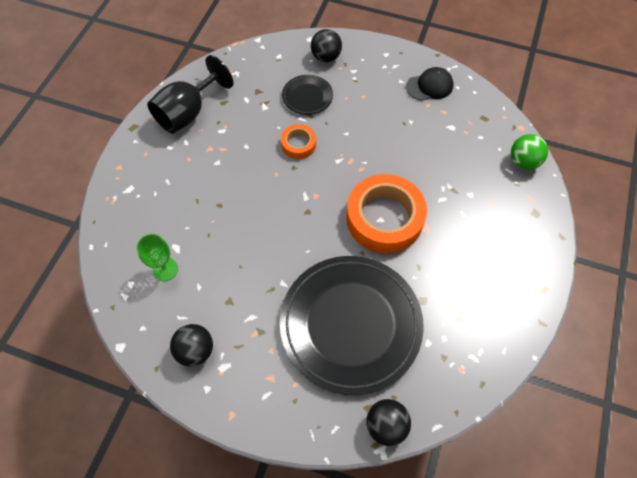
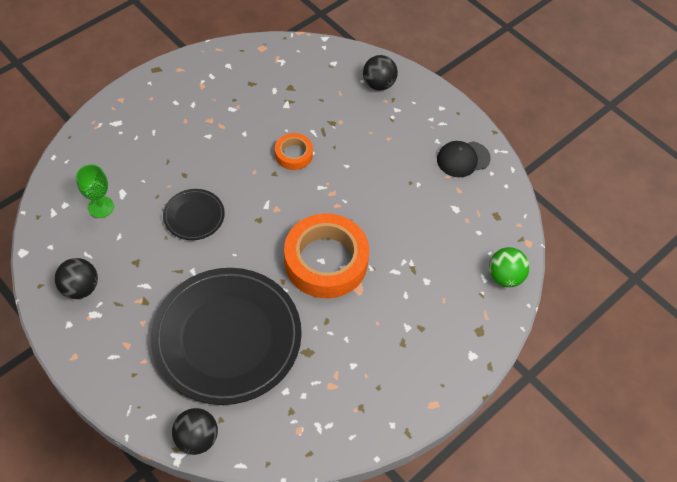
camera: 25 degrees right, 5 degrees down
black goblet [147,55,234,134] -> none
black plate [282,75,333,115] -> black plate moved to [163,189,225,240]
black cap [406,67,453,101] -> black cap turned 150 degrees clockwise [437,141,491,177]

